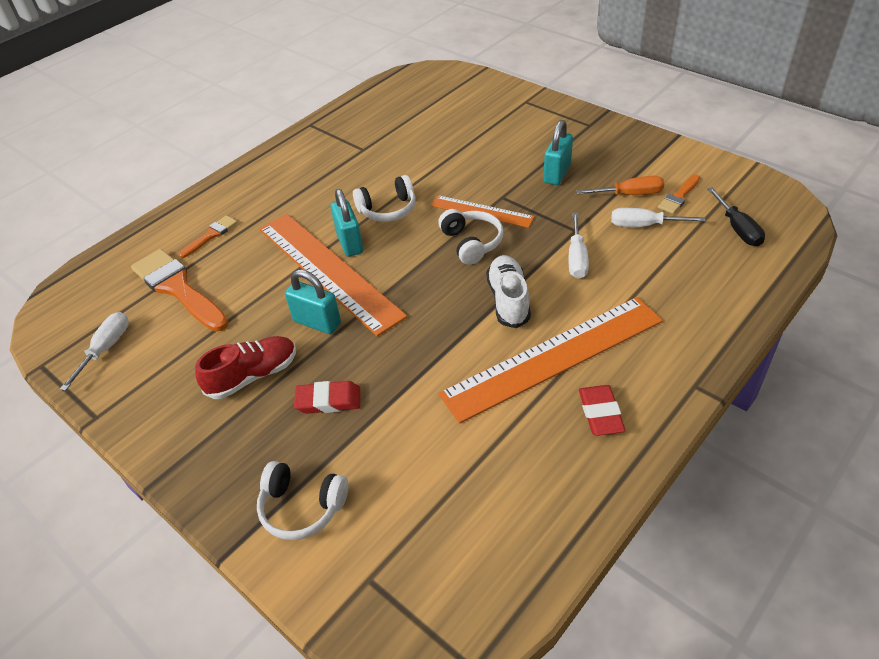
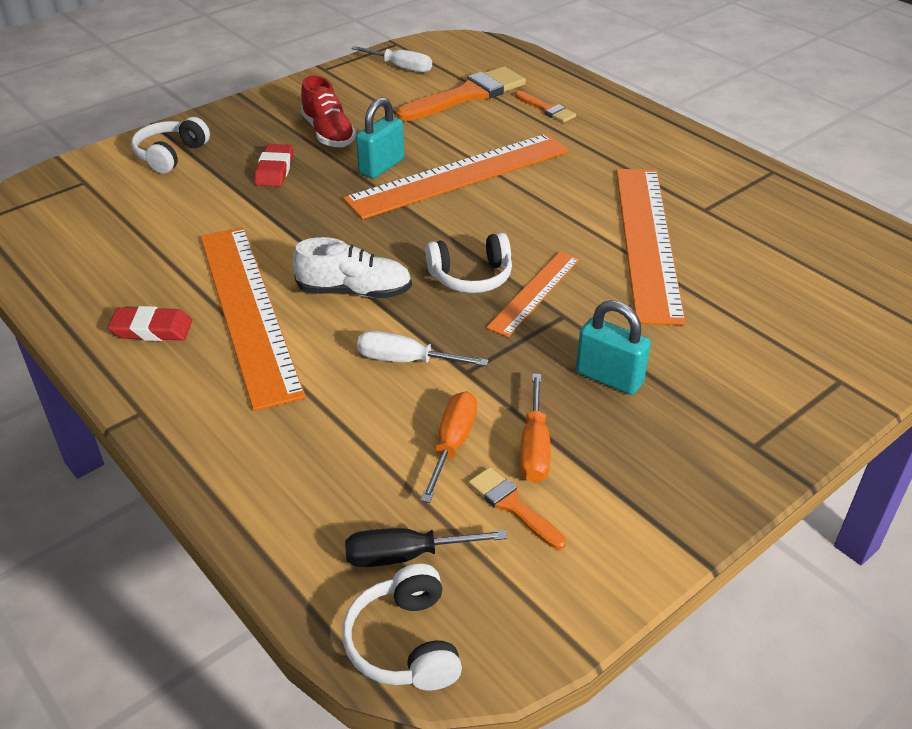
camera: 95 degrees right, 5 degrees down
turquoise padlock [330,189,363,257] -> none
white headphones [353,175,416,222] -> white headphones moved to [342,564,462,691]
white screwdriver [611,208,706,227] -> orange screwdriver [420,391,477,503]
none -> orange ruler [616,169,686,325]

